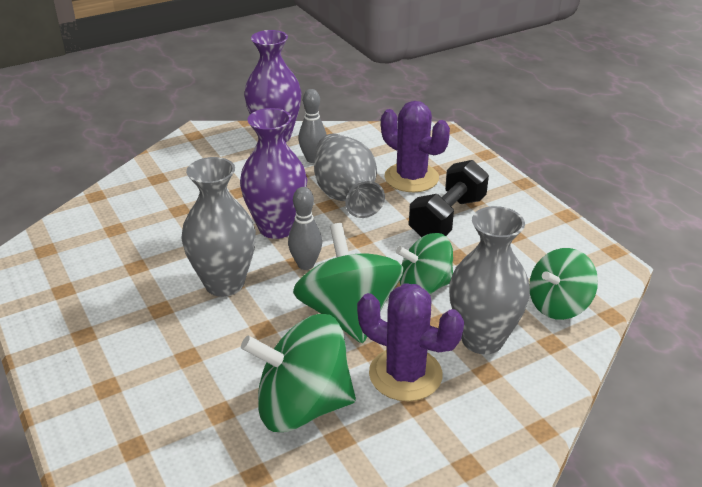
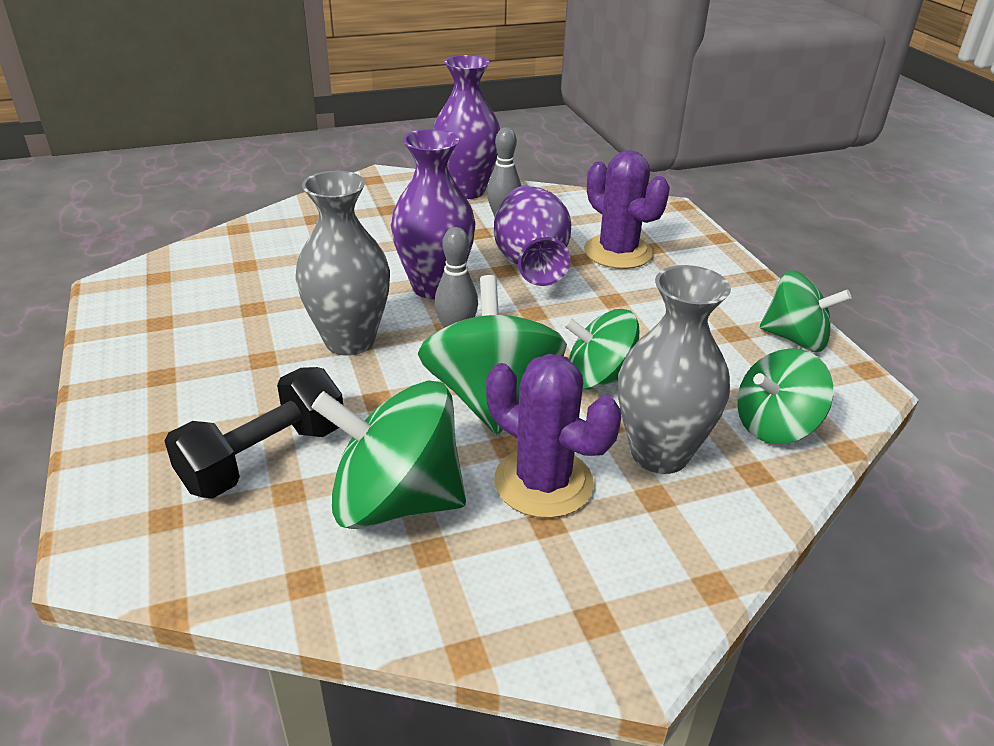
camera: 10 degrees right, 0 degrees up
grey vase [314,133,385,218] -> purple vase [494,186,571,286]
black dumbbell [409,160,489,237] -> black dumbbell moved to [165,367,343,499]
none -> green spinning top [760,270,852,352]

